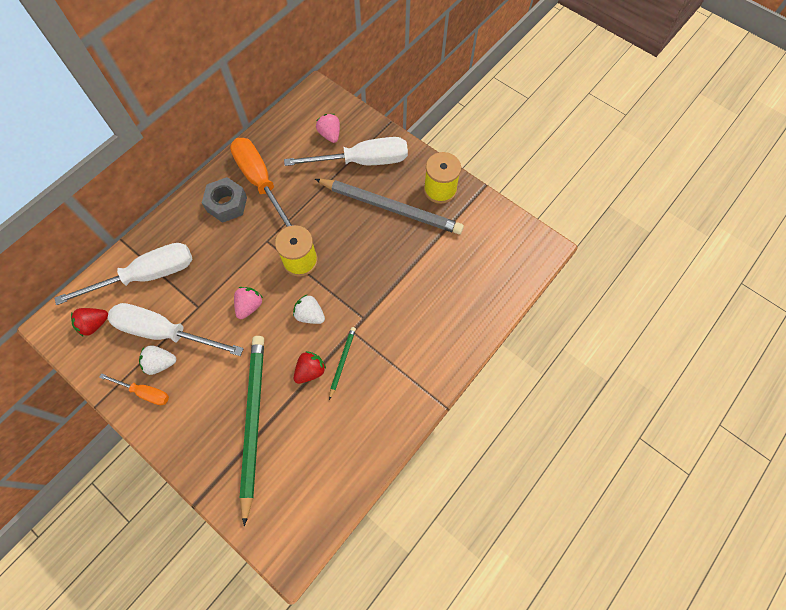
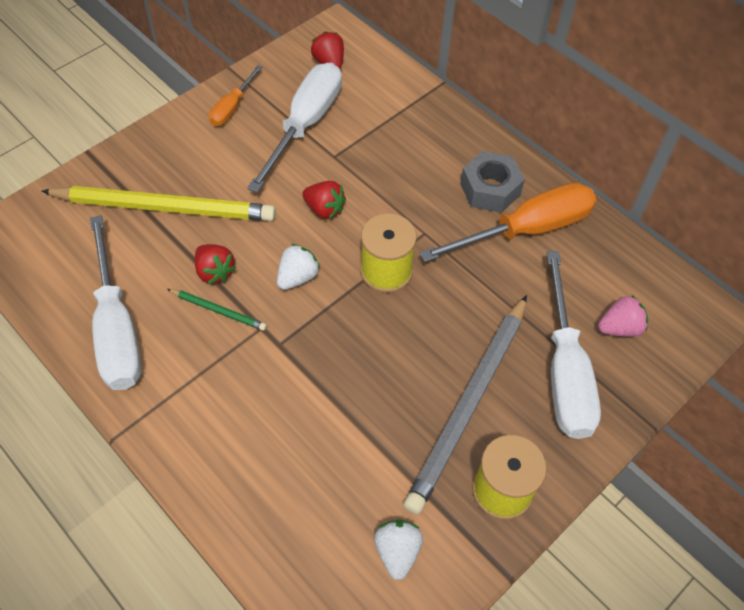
camera: 95 degrees right, 10 degrees down
white screwdriver [54,243,192,305] -> white screwdriver moved to [90,215,142,390]
white strawberry [139,345,176,375] -> white strawberry moved to [374,520,423,580]
pink strawberry [234,287,263,319] -> red strawberry [302,181,346,219]
green pencil [240,336,264,526] -> yellow pencil [41,186,276,221]

